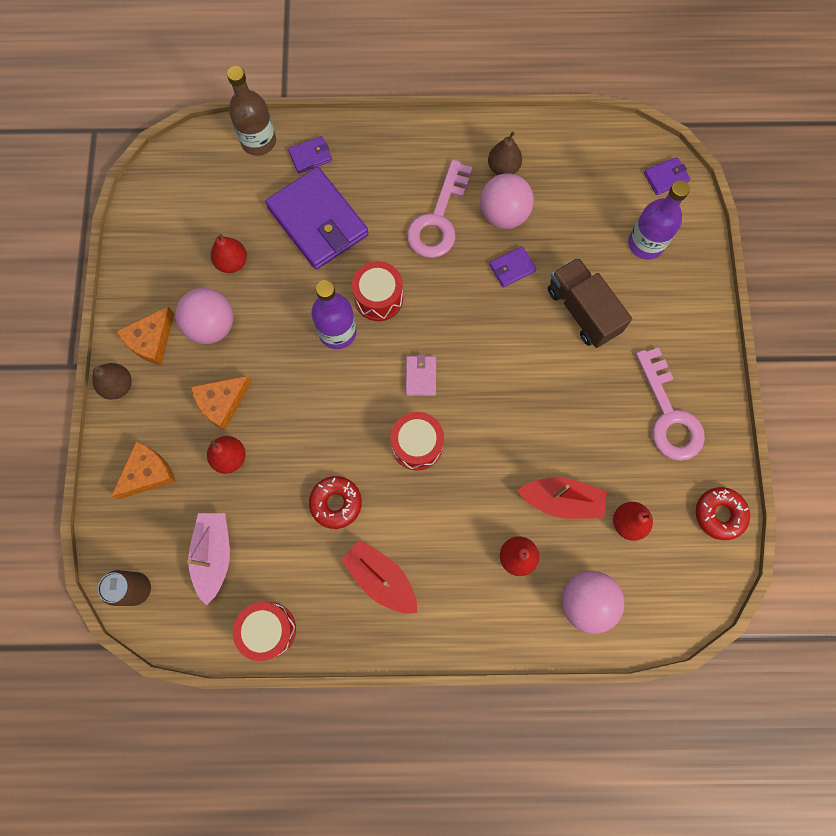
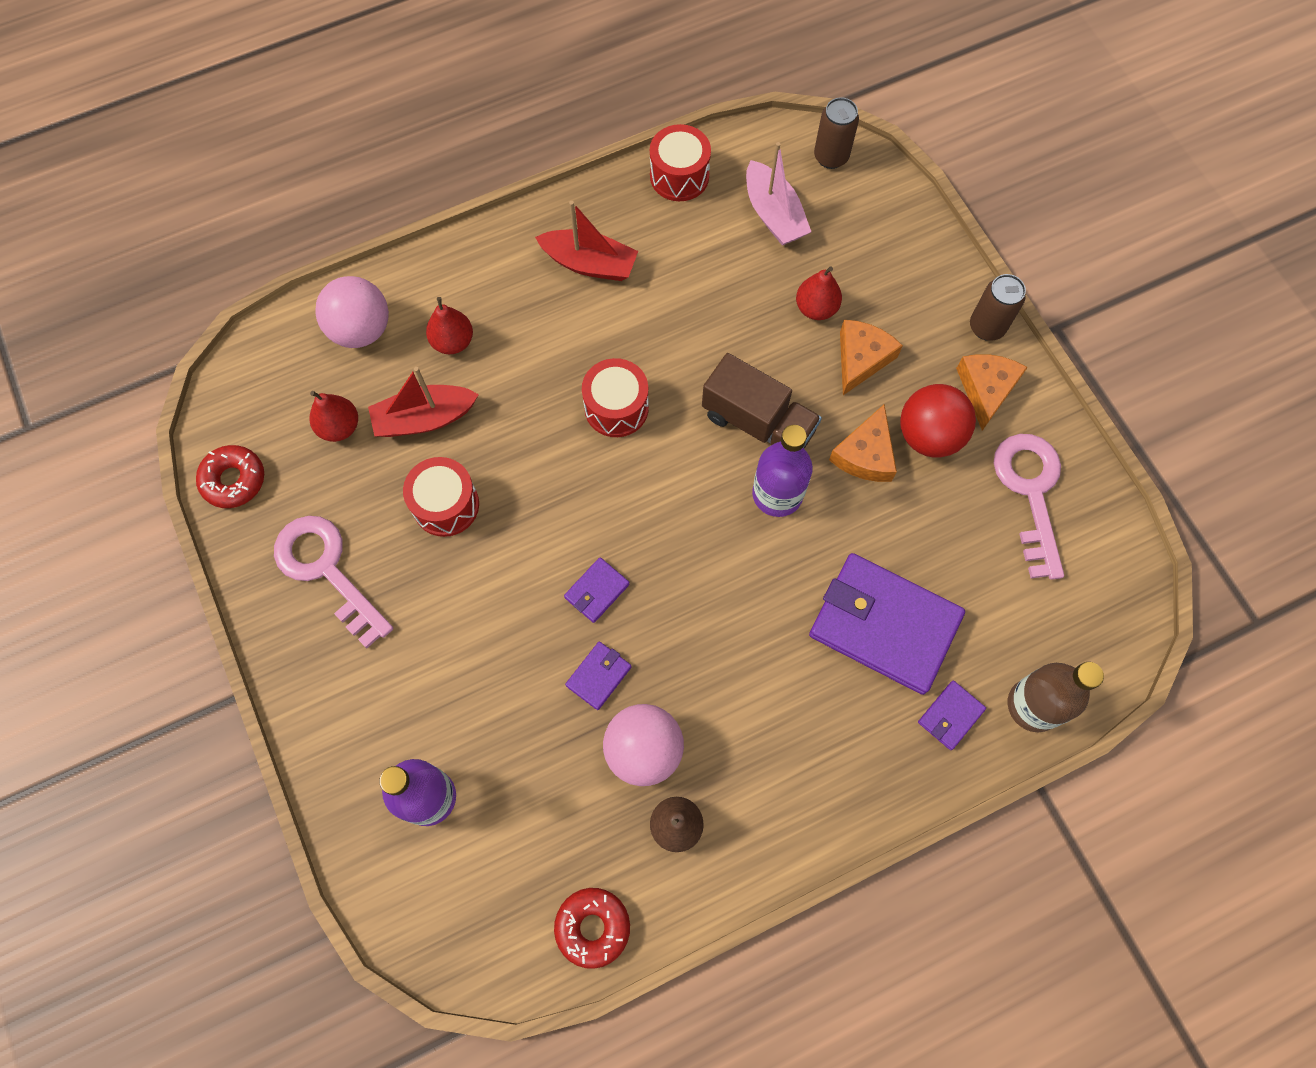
camera: 155 degrees right, 5 degrees down
brown pear [93,363,132,400] -> brown can [970,274,1026,341]
orange cheese [111,441,176,499] -> orange cheese moved to [829,405,897,482]
pink ball [175,288,233,344] -> red ball [900,384,976,458]
red pear [211,234,247,273] -> none
red donut [309,476,362,529] -> red donut moved to [554,888,630,969]
red drum [352,261,403,321] -> red drum moved to [403,457,479,537]
pink wallet [406,354,436,396] -> none
pink key [407,160,472,258] -> pink key moved to [994,434,1064,580]
brown truck [548,257,632,348] -> brown truck moved to [702,353,822,449]
purple wallet [644,157,690,195] -> purple wallet moved to [564,557,630,623]

